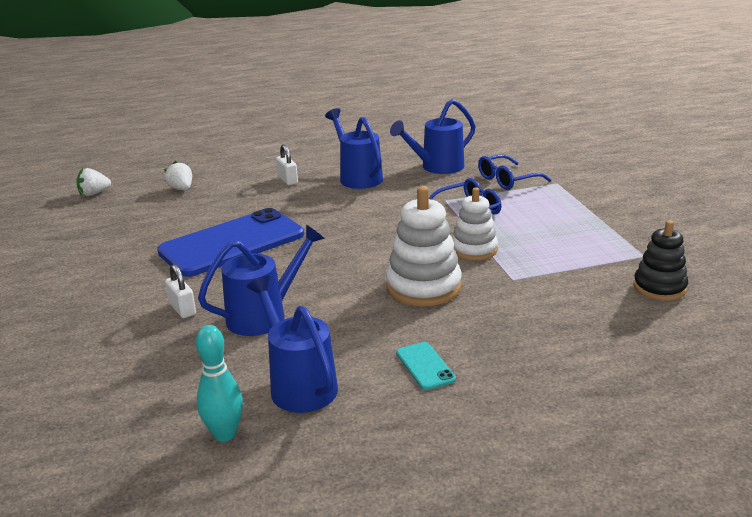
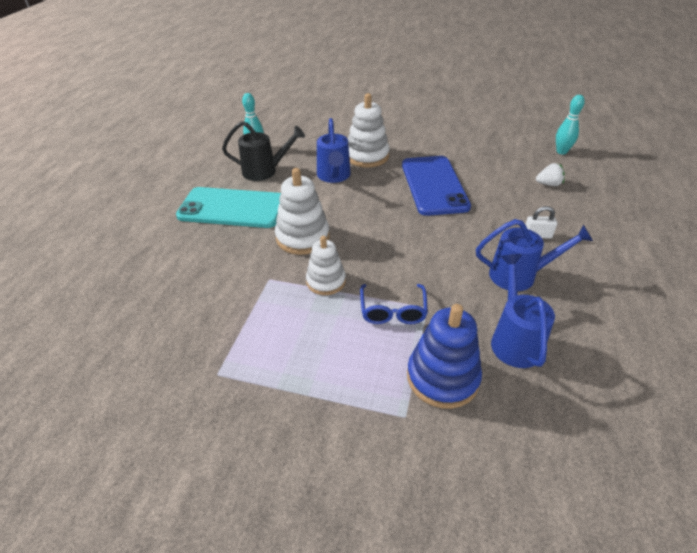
camera: 120 degrees right, 15 degrees up
white strawberry [76,168,111,196] -> turquoise bowling pin [556,95,585,155]
white padlock [165,264,196,318] -> white stacking toy [348,93,389,167]
blue watering can [247,276,338,413] -> black watering can [222,121,305,181]
turquoise phone [396,342,456,390] -> turquoise phone [176,187,281,228], size x2.48
blue glasses [478,154,551,190] -> blue stacking toy [407,304,482,409]
black stacking toy [634,220,688,301] -> none

